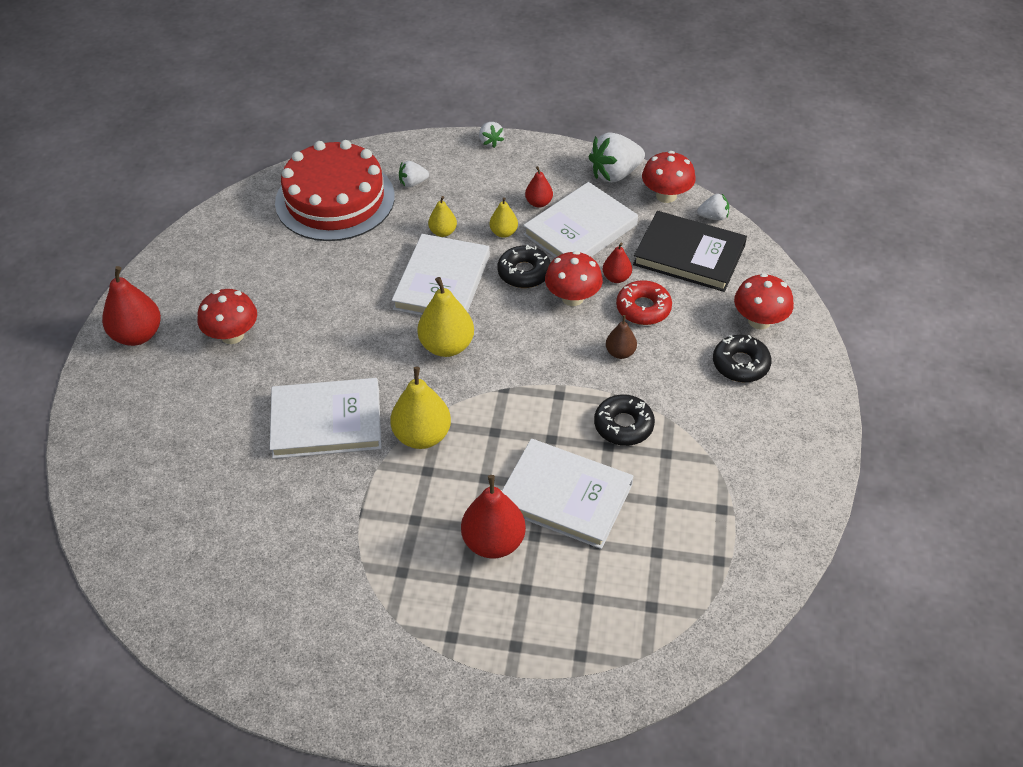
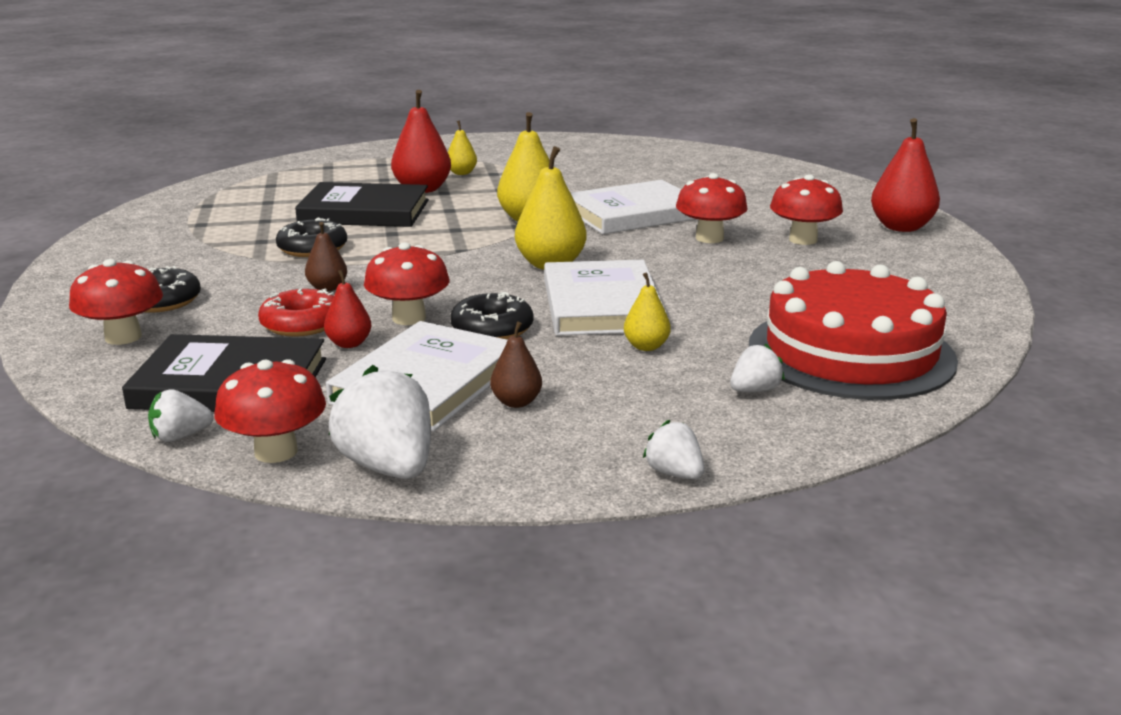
camera: 160 degrees right, 25 degrees down
yellow pear [489,197,518,238] -> yellow pear moved to [448,121,477,175]
white book [502,439,633,549] -> black book [295,182,429,227]
red pear [525,166,553,207] -> brown pear [490,322,542,408]
white strawberry [589,132,645,183] -> white strawberry turned 75 degrees counterclockwise [329,365,431,479]
none -> red mushroom [676,173,748,243]

